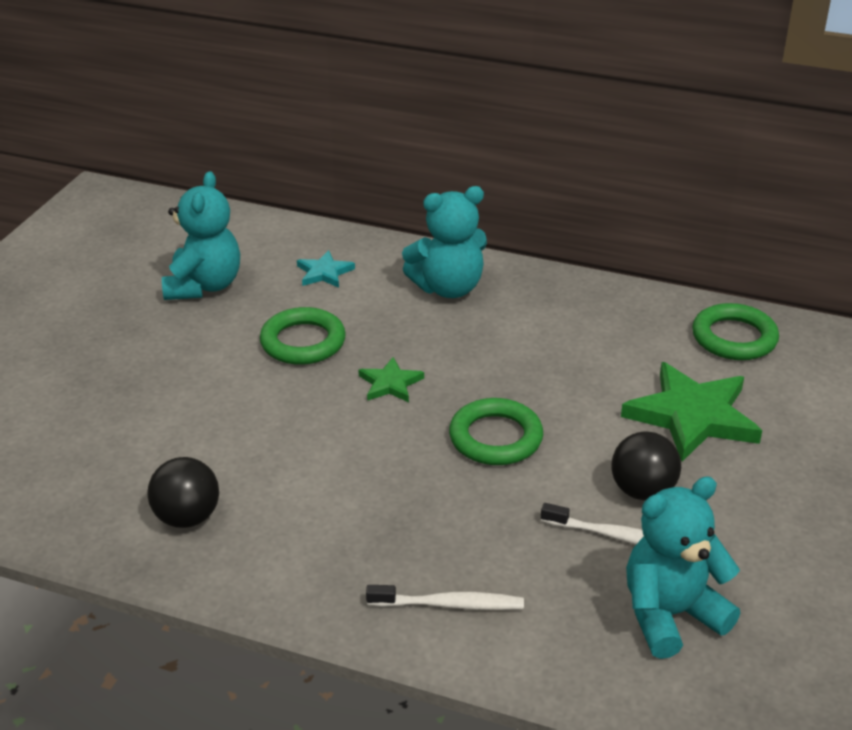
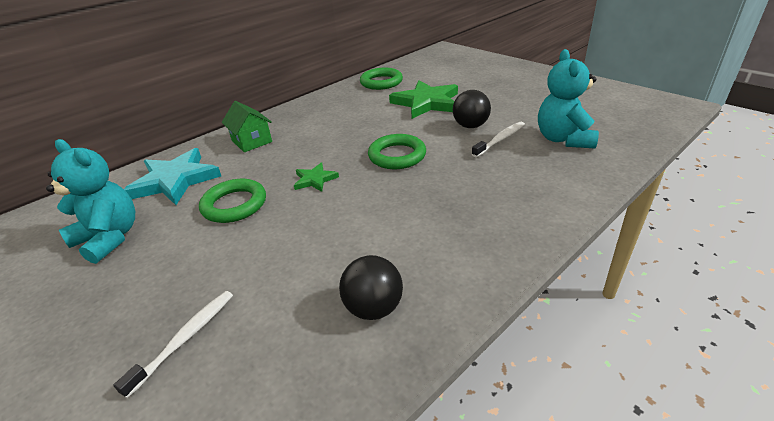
camera: 60 degrees left, 0 degrees up
turquoise star [297,250,355,288] -> turquoise star [124,148,221,205], size x2.00
white toothbrush [366,585,524,610] -> white toothbrush moved to [113,291,233,398]
turquoise teddy bear [402,186,487,298] -> green house [222,101,272,152]

